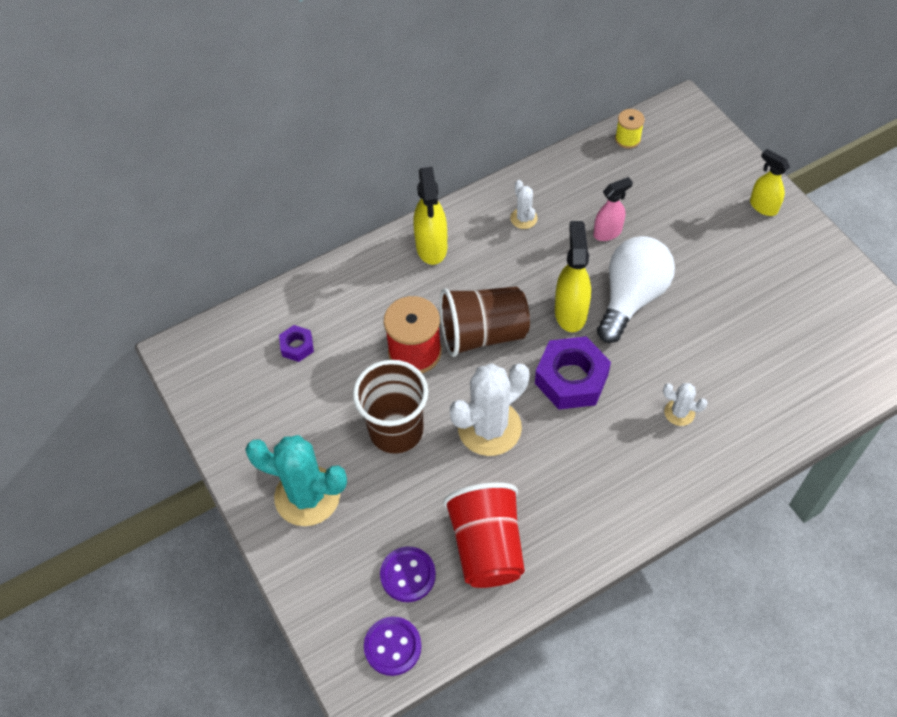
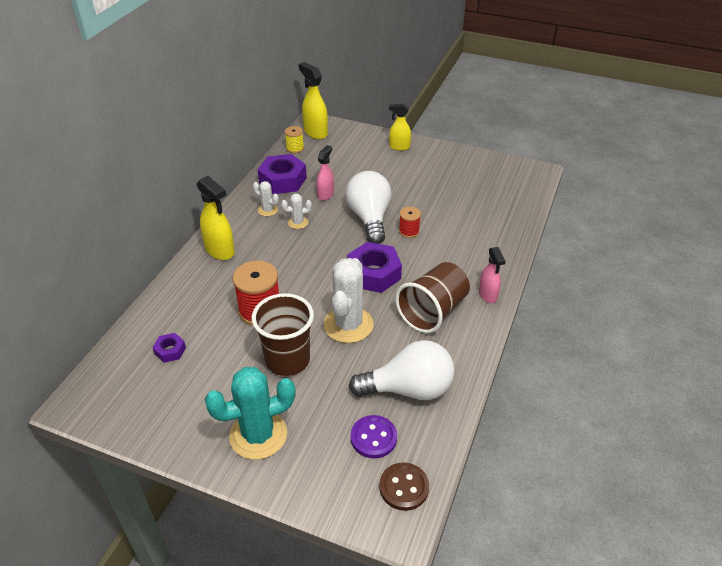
camera: 40 degrees left, 15 degrees down
purple button [364,616,422,676] -> brown button [379,462,429,511]
brown cup [440,287,530,357] -> brown cup moved to [395,262,470,333]
red cup [443,482,525,588] -> white light bulb [349,340,455,400]
yellow spray bottle [555,221,591,332] -> yellow spray bottle moved to [299,62,328,139]
white cactus [663,383,708,426] -> white cactus moved to [281,194,312,229]
none -> purple nut [257,154,307,194]
none -> red spool [399,207,421,238]
none -> pink spray bottle [479,247,506,303]

